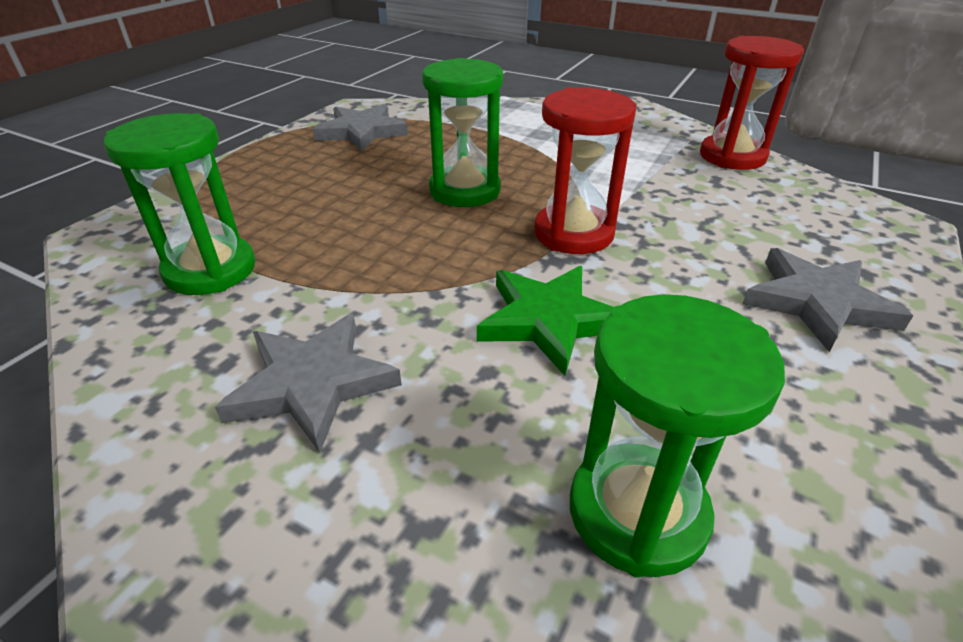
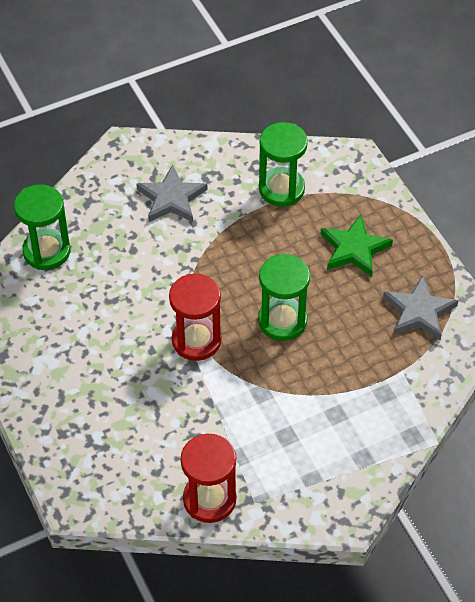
camera: 125 degrees right, 15 degrees up
green star [477,266,613,376] -> green star moved to [321,214,393,277]
grey star [742,248,914,352] -> none

